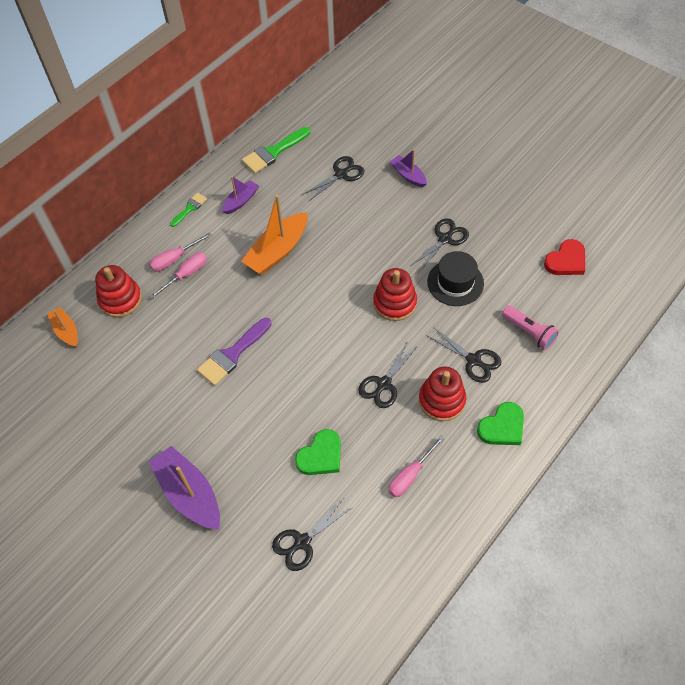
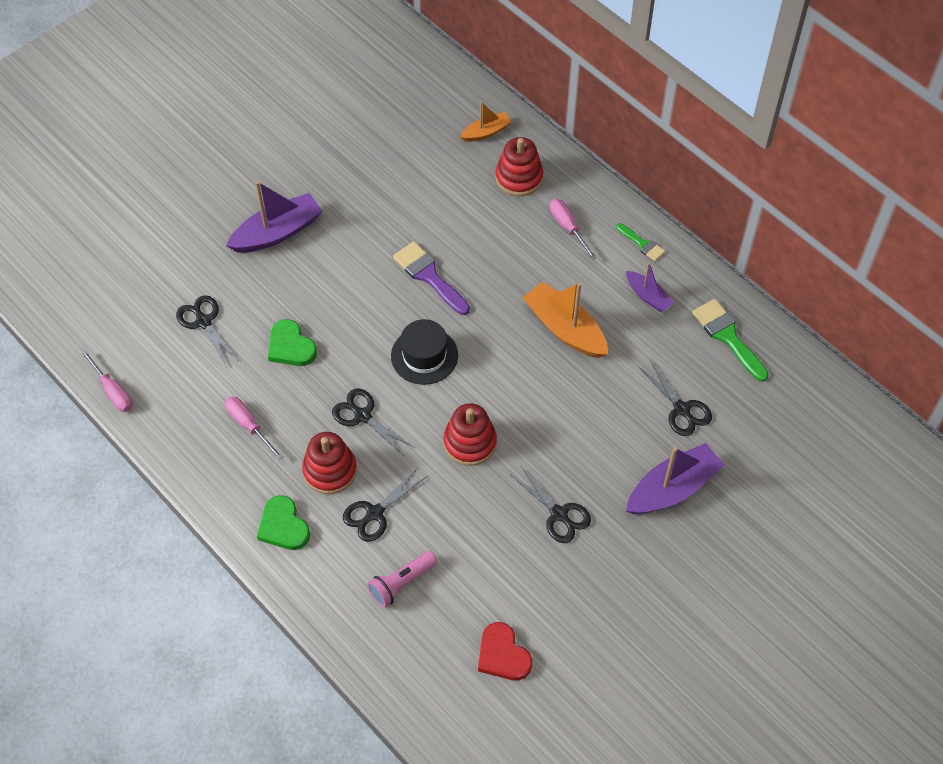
camera: 95 degrees right, 0 degrees up
pink screwdriver [150,252,207,299] -> pink screwdriver moved to [81,350,133,412]
purple boat [390,149,427,187] -> purple boat [626,443,724,514], size x1.76
black hat [427,251,484,306] -> black hat moved to [391,319,458,385]

